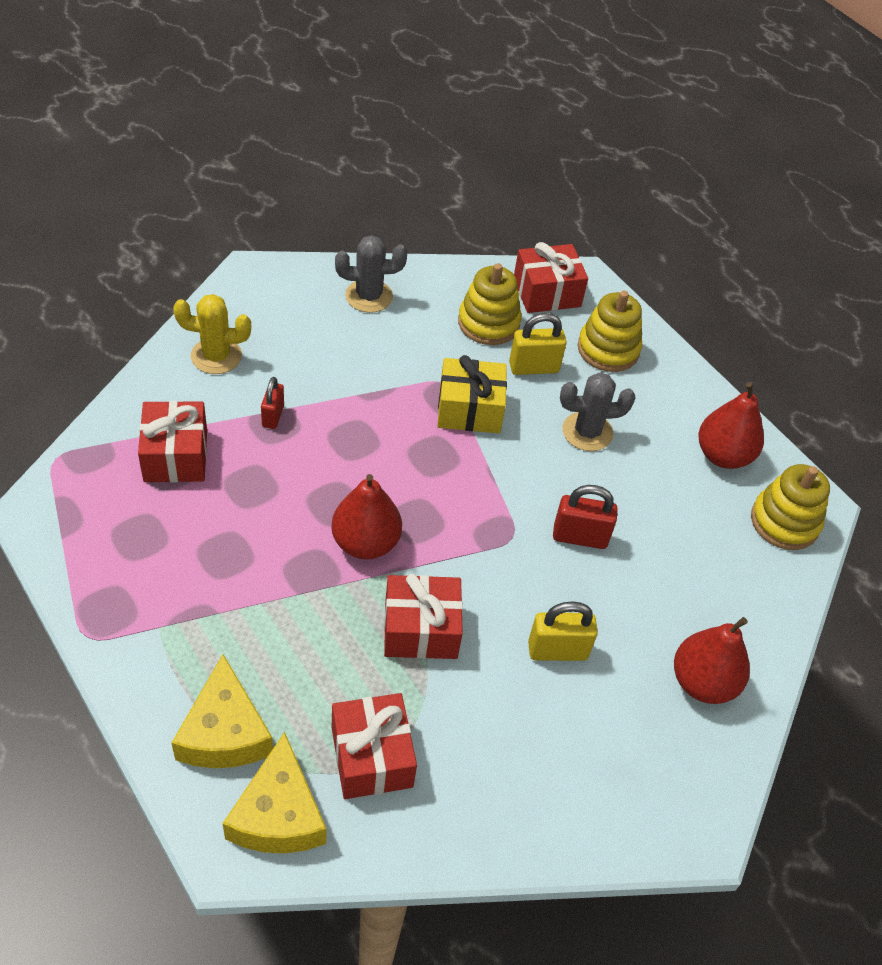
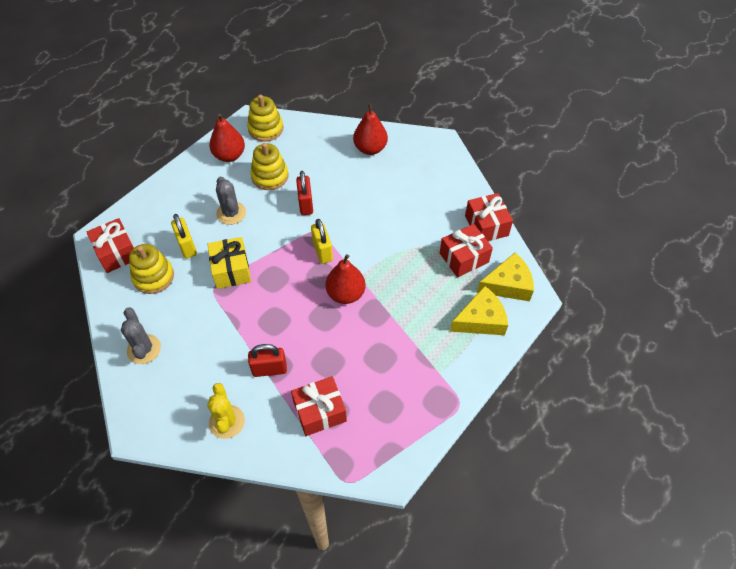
camera: 100 degrees left, 5 degrees up
red padlock [261,377,284,429] -> red padlock [248,344,287,377], size x1.51
red gift [384,574,463,659] -> red gift moved to [465,193,513,241]
yellow padlock [528,601,598,661] -> yellow padlock moved to [311,219,333,264]
yellow stacking toy [578,291,642,372] -> yellow stacking toy moved to [251,143,288,190]

